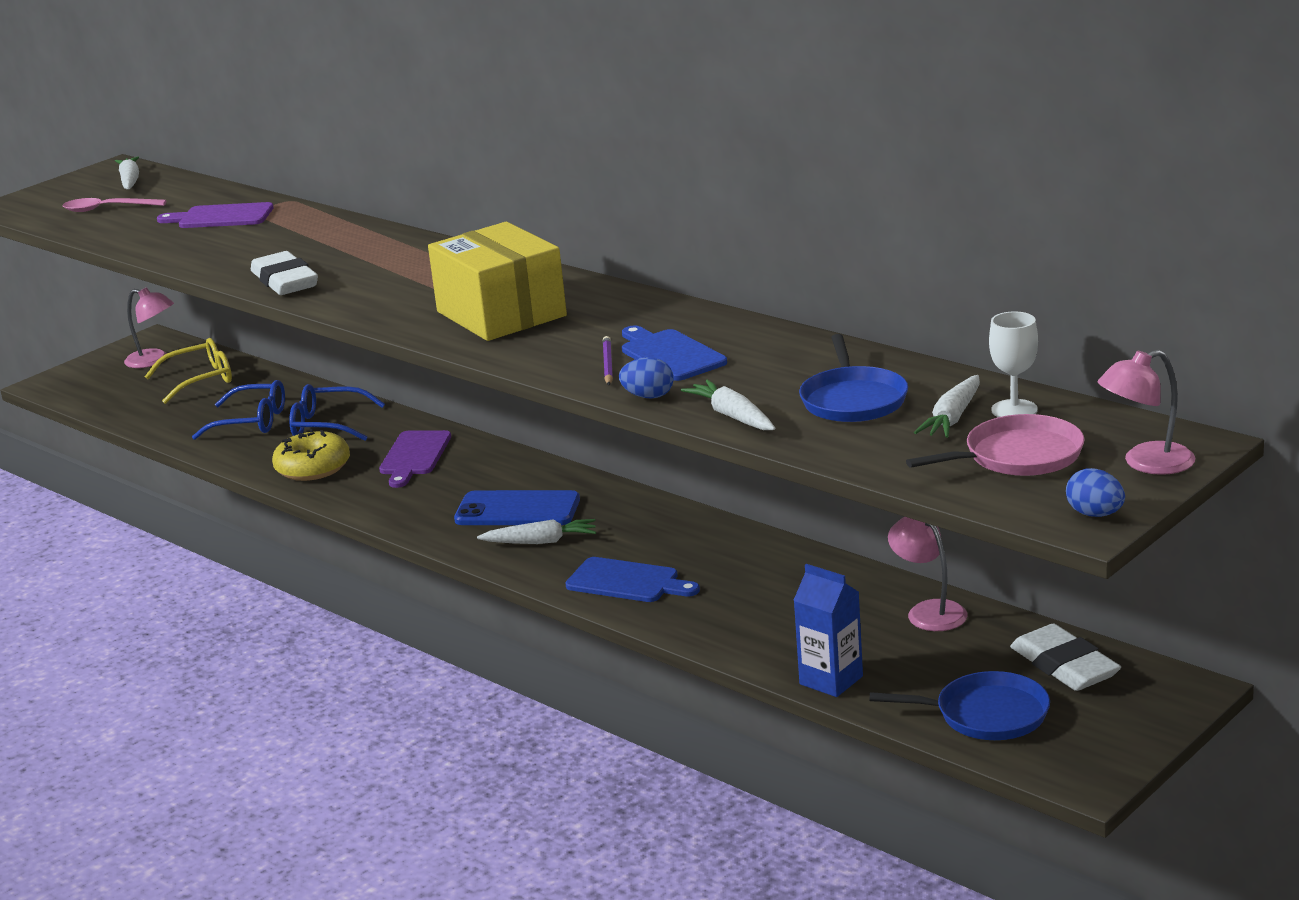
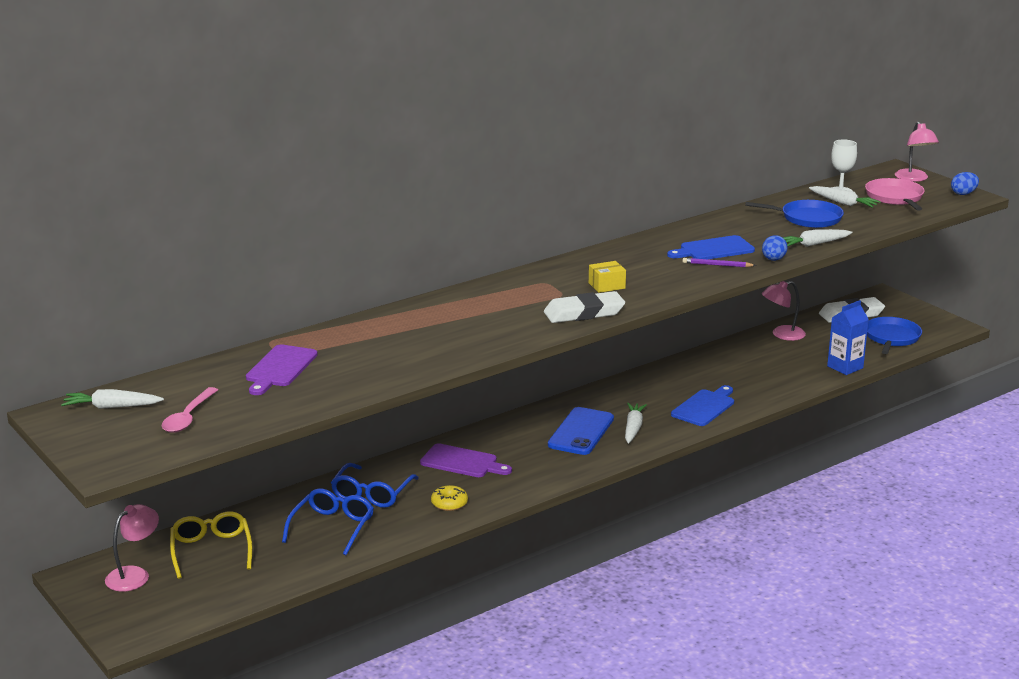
camera: 80 degrees left, 0 degrees up
white eraser [251,251,318,295] -> white eraser moved to [544,291,625,323]
yellow donut [272,429,350,481] -> yellow donut [431,485,468,511], size x0.59
yellow box [428,222,567,341] -> yellow box [589,261,626,293], size x0.40

